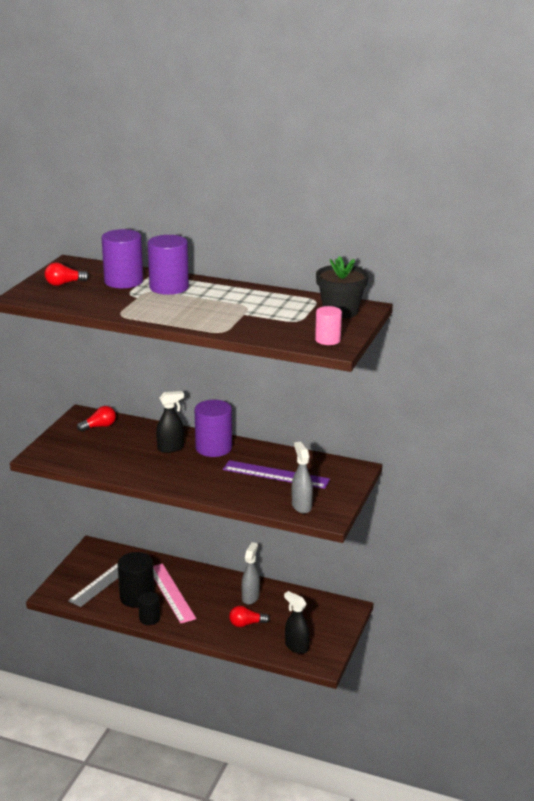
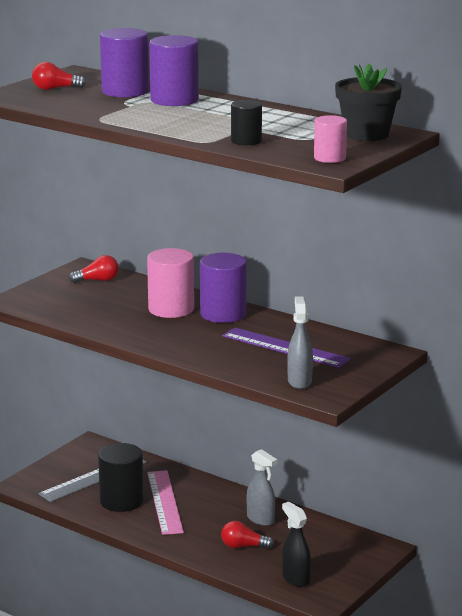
camera: 15 degrees right, 5 degrees down
black cylinder [138,592,160,625] -> black cylinder moved to [231,100,262,145]
black spray bottle [156,391,184,453] -> pink cylinder [147,248,194,318]
grey spray bottle [241,542,260,605] -> grey spray bottle turned 105 degrees clockwise [247,449,277,526]

